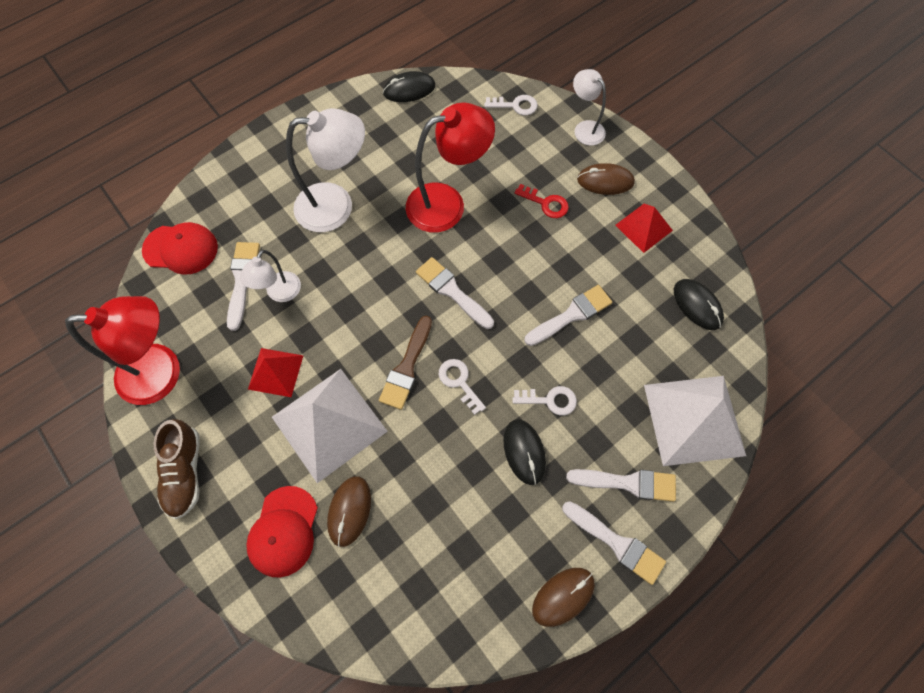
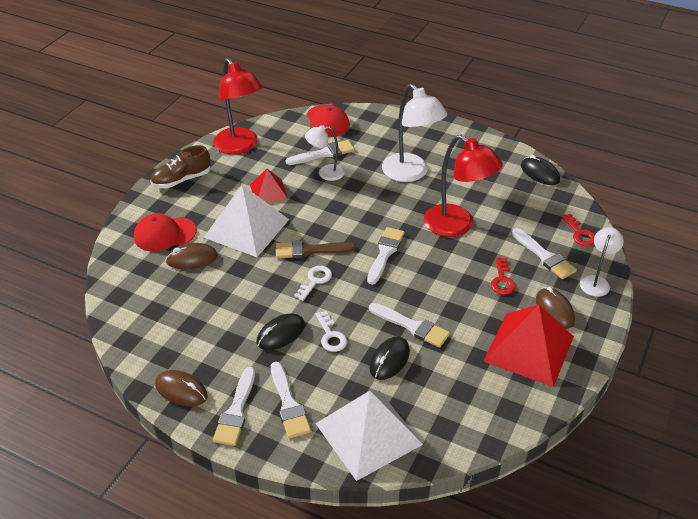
camera: 65 degrees right, 25 degrees down
white key [484,95,538,115] -> red key [561,214,595,246]
red pyramid [615,204,673,253] -> red pyramid [483,305,574,387], size x1.82
black mouse [674,279,724,330] -> black mouse moved to [370,337,410,380]
none -> white brush [512,228,577,279]

